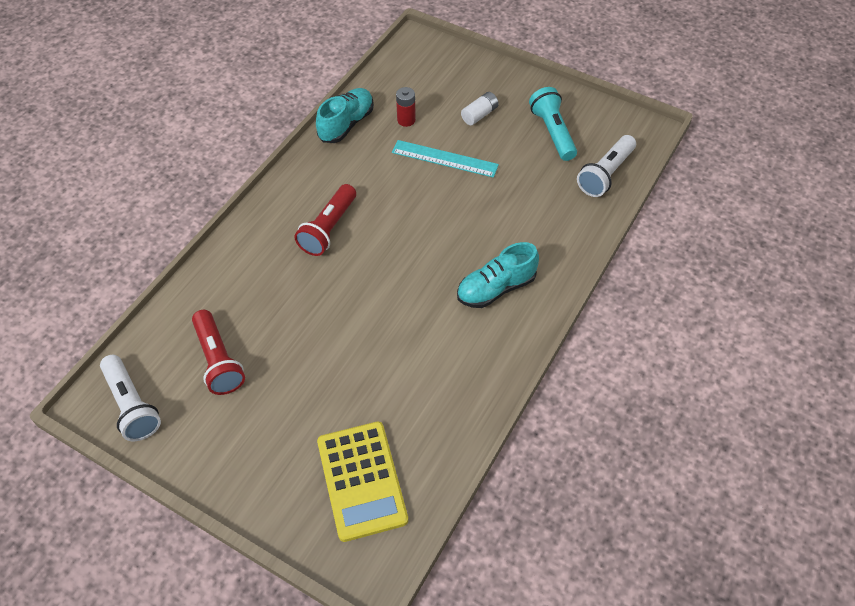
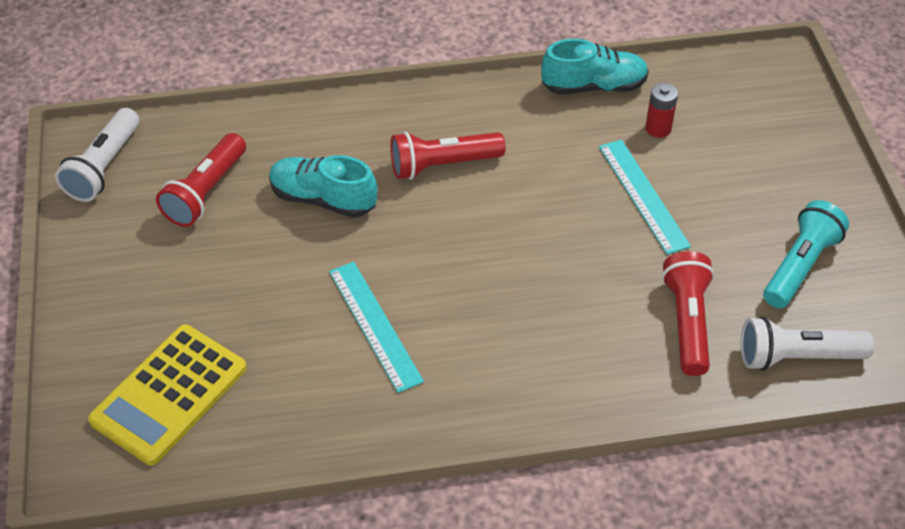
camera: 50 degrees right, 5 degrees down
turquoise shoe [457,242,539,308] -> turquoise shoe moved to [269,155,377,218]
white battery [461,92,499,125] -> none
none -> turquoise ruler [329,262,424,393]
none -> red flashlight [662,251,714,376]

